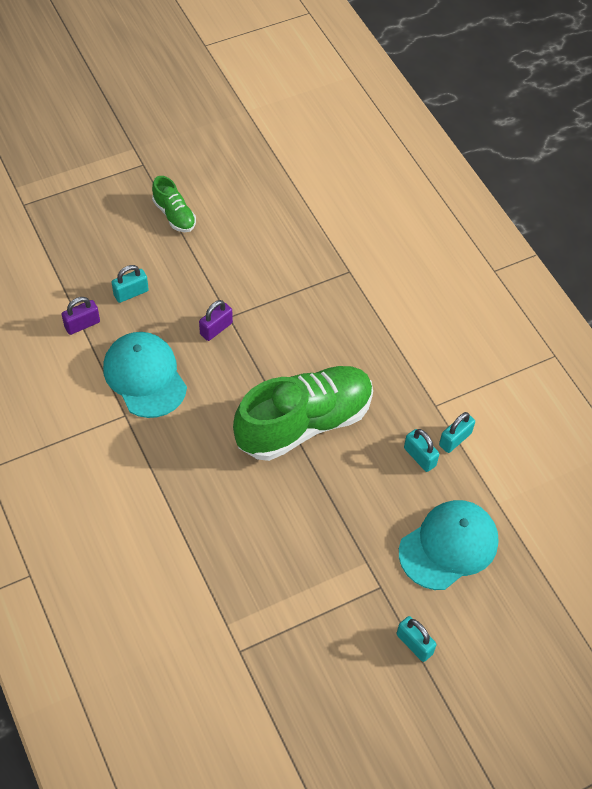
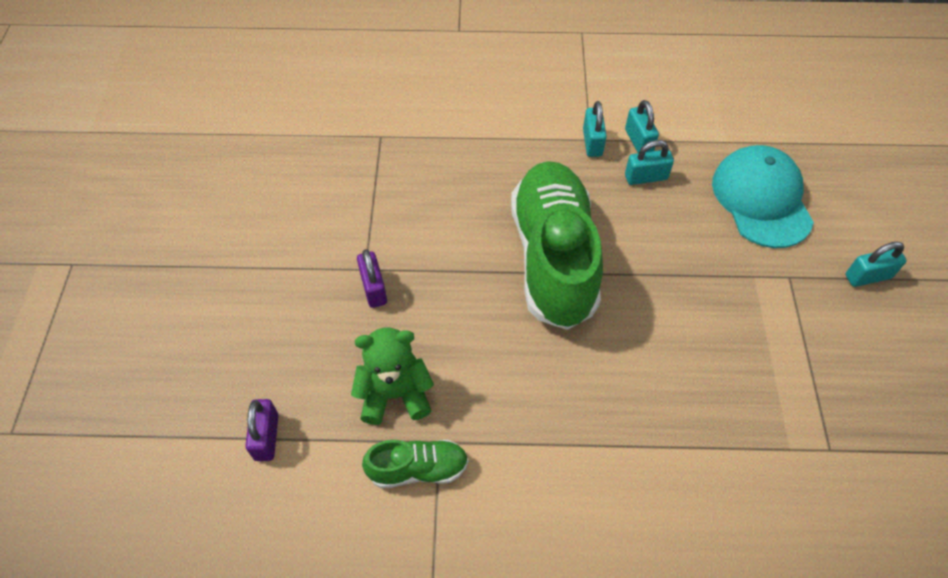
camera: 60 degrees left, 0 degrees up
turquoise cap [103,332,187,418] -> green teddy bear [351,327,434,425]
turquoise padlock [112,265,149,303] -> turquoise padlock moved to [583,101,607,157]
green shoe [152,176,196,232] -> green shoe moved to [362,440,469,488]

